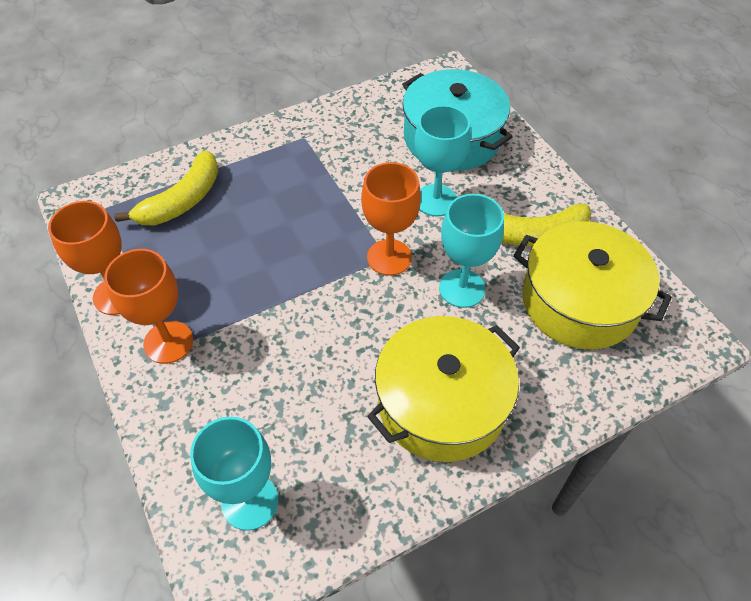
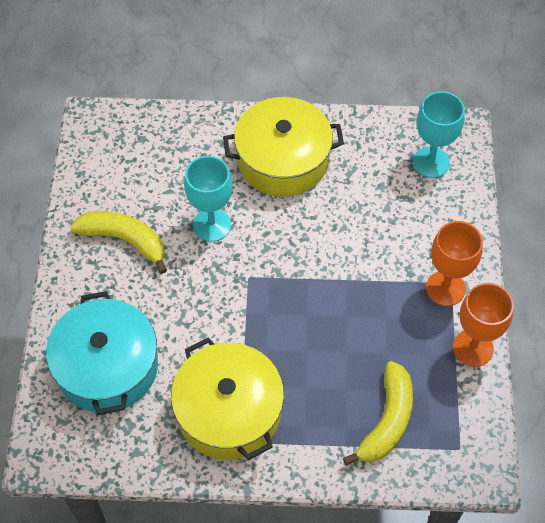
camera: 150 degrees left, 5 degrees up
yellow banana [114,150,218,226] -> yellow banana turned 135 degrees clockwise [343,361,413,466]
orange goblet [361,162,421,276] -> none
turquoise goblet [415,105,471,216] -> none
yellow pot [513,221,672,350] -> yellow pot moved to [171,337,284,460]

